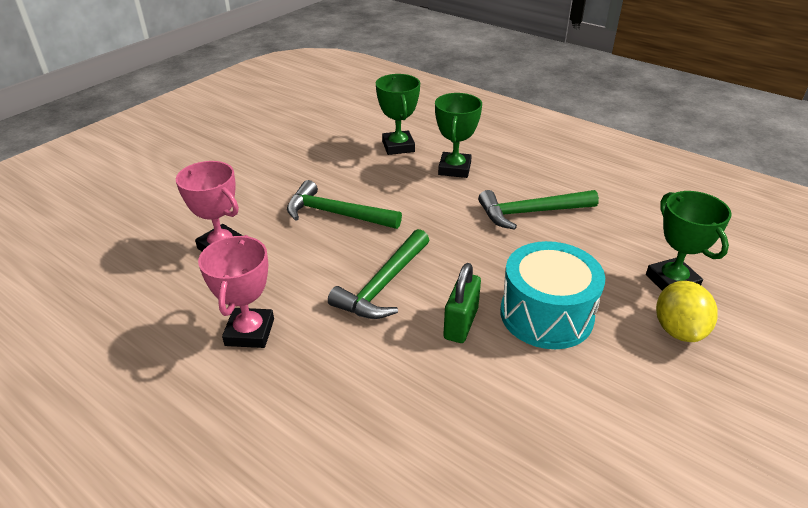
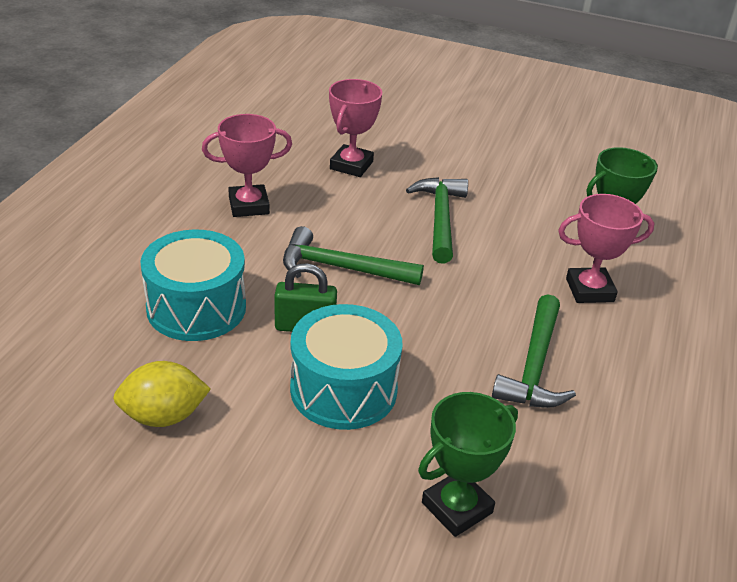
camera: 70 degrees right, 0 degrees up
green trophy [435,93,482,178] -> pink trophy [558,194,654,303]
green hammer [478,190,599,230] -> green hammer turned 135 degrees counterclockwise [492,294,576,408]
yellow lemon [656,281,718,342] -> yellow lemon moved to [113,361,211,427]
none -> turquoise drum [140,230,246,341]

